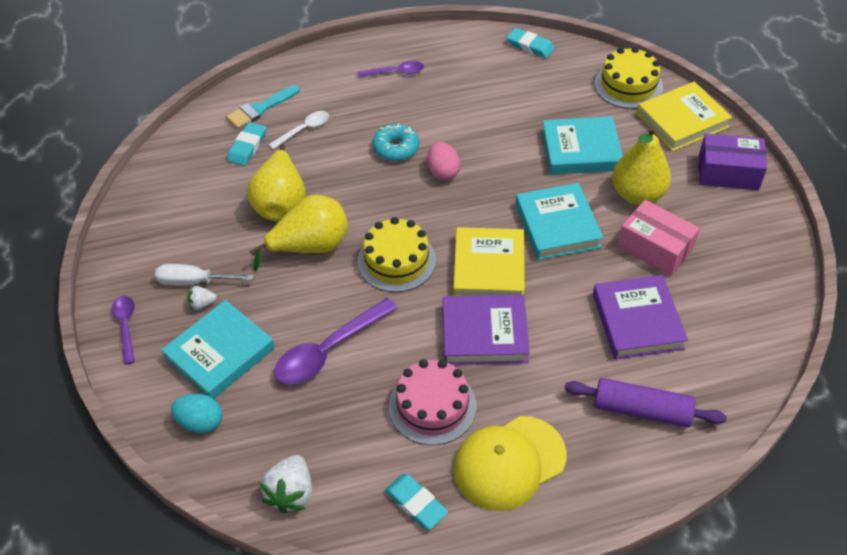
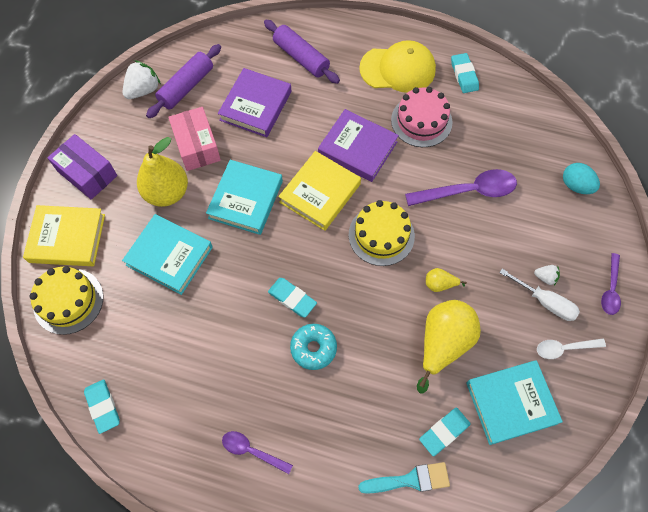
camera: 150 degrees left, 15 degrees up
turquoise book [161,300,275,398] -> turquoise book moved to [466,360,563,445]
yellow pear [250,195,348,271] -> yellow pear [426,268,467,292], size x0.46
white strawberry [260,455,312,514] -> white strawberry moved to [123,60,161,99]
white spoon [268,111,329,149] -> white spoon moved to [537,338,606,359]
pink egg [427,142,460,180] -> turquoise eraser [268,278,317,317]
none -> purple rolling pin [146,44,221,118]

